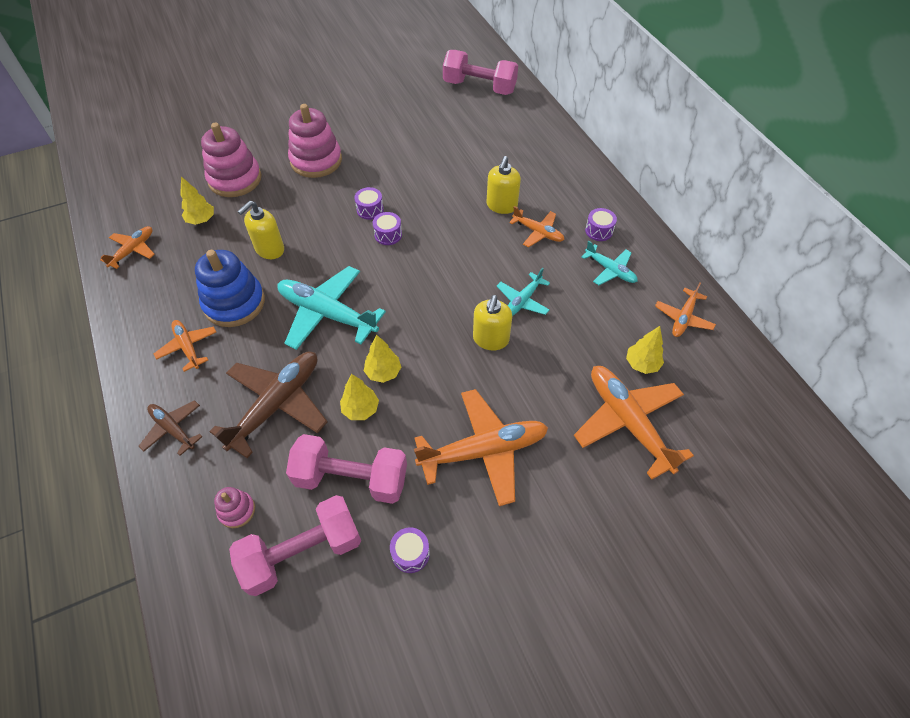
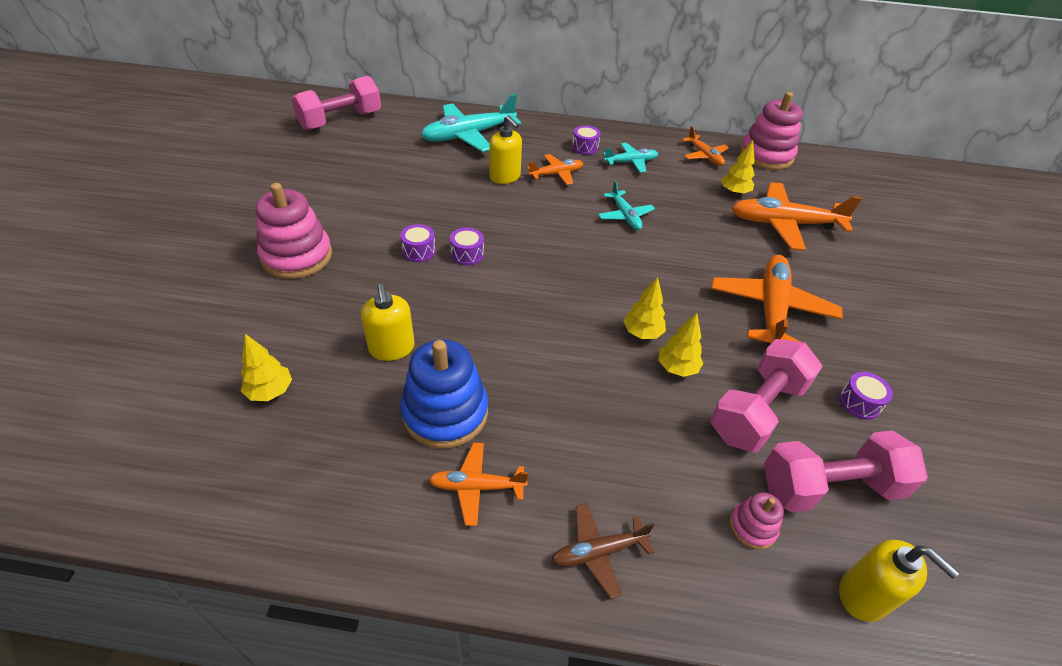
camera: 60 degrees left, 10 degrees down
orange plane [100,226,155,269] -> none
pink stacking toy [201,123,262,197] -> pink stacking toy moved to [740,92,803,170]
brown plane [209,352,327,458] -> none
pink dumbbell [229,495,361,596] -> pink dumbbell turned 75 degrees clockwise [764,430,928,513]
turquoise plane [277,266,386,350] -> turquoise plane moved to [421,94,521,152]
yellow soap dispenser [473,295,512,350] -> yellow soap dispenser moved to [839,540,959,622]

